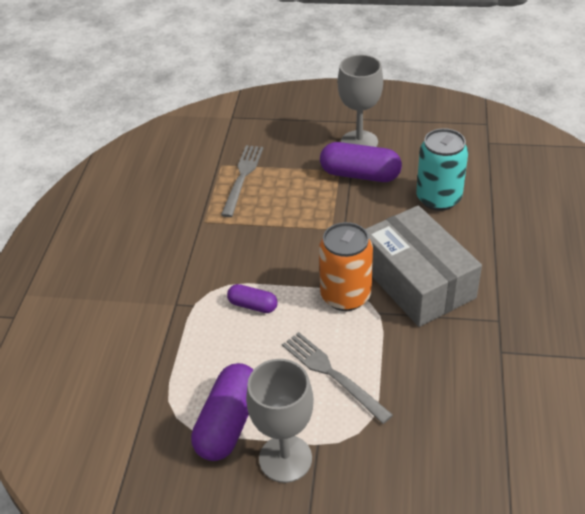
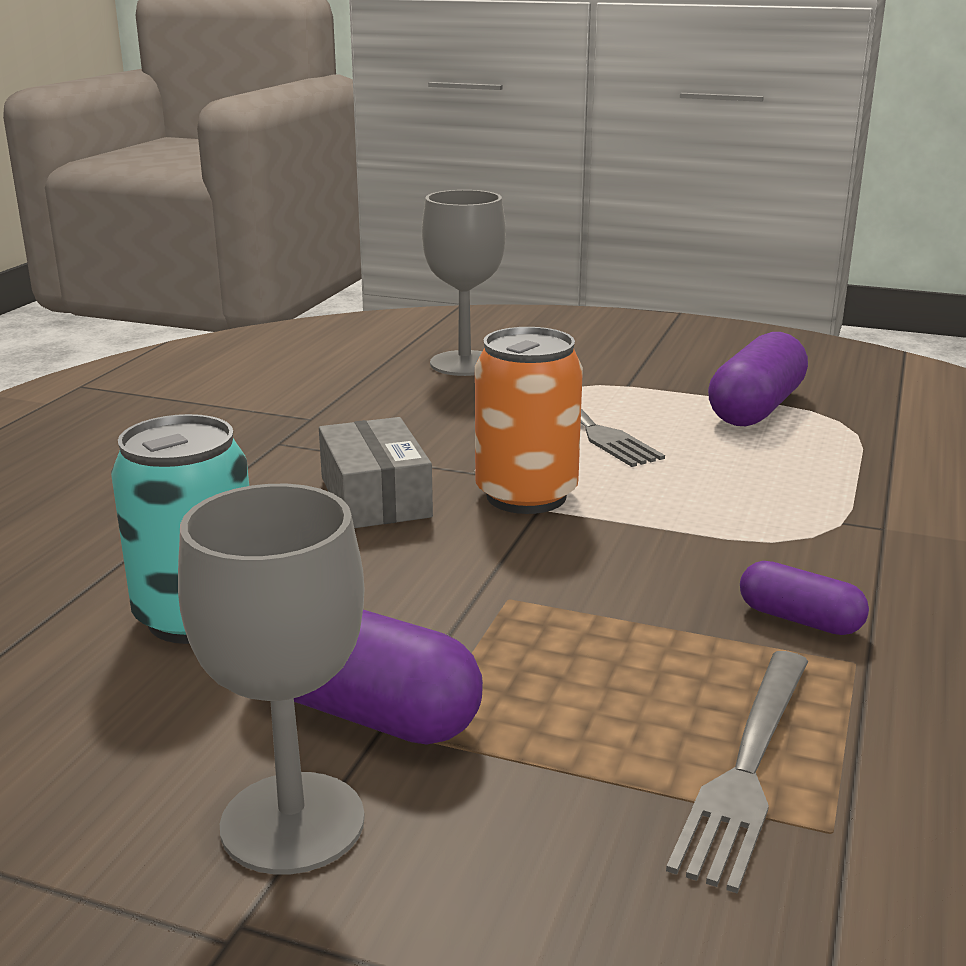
camera: 170 degrees left, 20 degrees down
purple capsule [227,284,278,313] -> purple capsule moved to [740,561,869,635]
grey goblet [246,359,314,483] -> grey goblet moved to [422,190,506,376]
grey box [365,205,482,327] -> grey box [319,417,433,528], size x0.60

